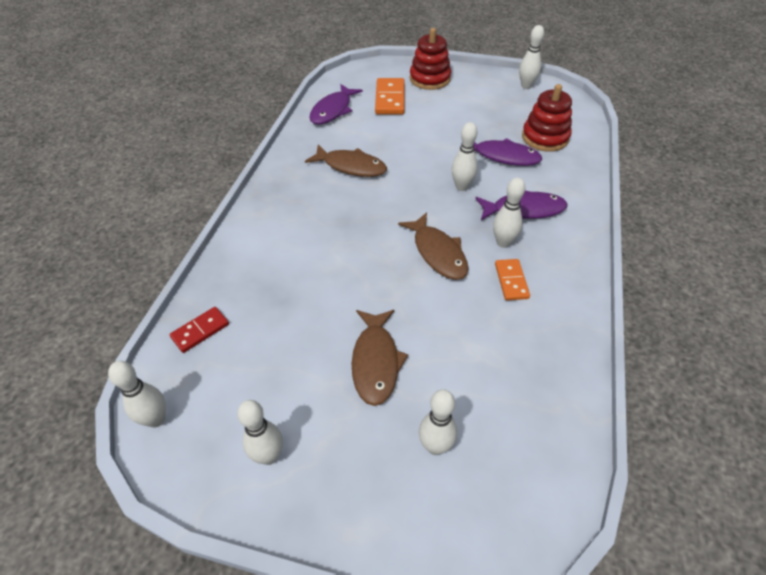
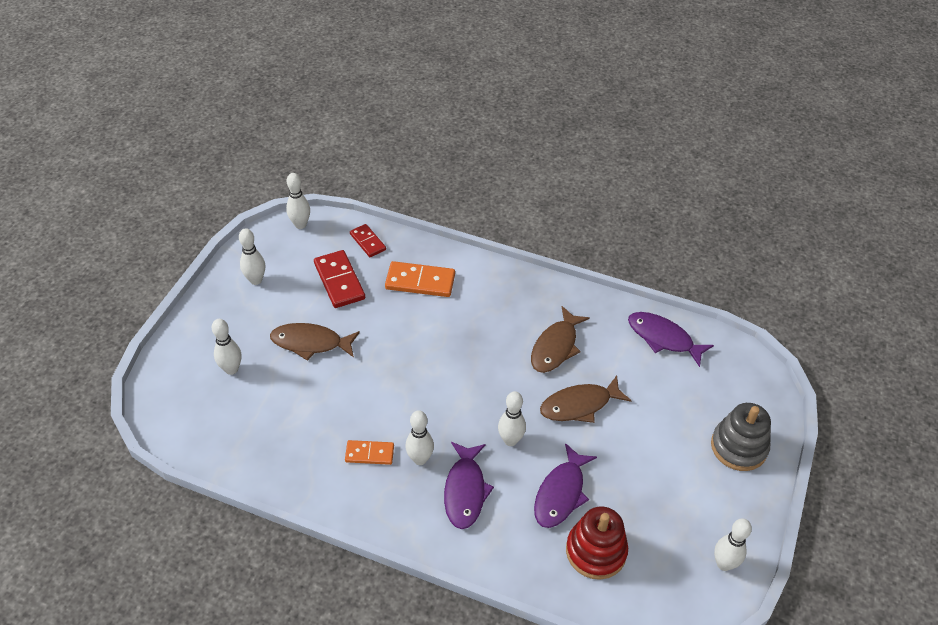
camera: 95 degrees right, 0 degrees up
orange domino [375,78,405,115] -> orange domino moved to [385,261,455,297]
brown fish [398,212,469,280] -> brown fish moved to [540,376,632,423]
red stacking toy [410,28,451,90] -> grey stacking toy [711,403,771,471]
none -> red domino [314,250,365,308]

